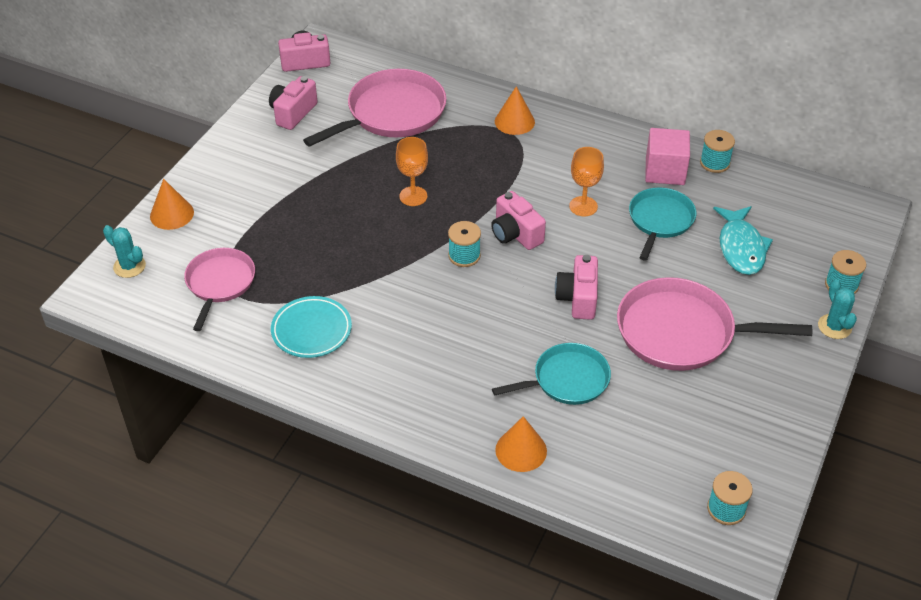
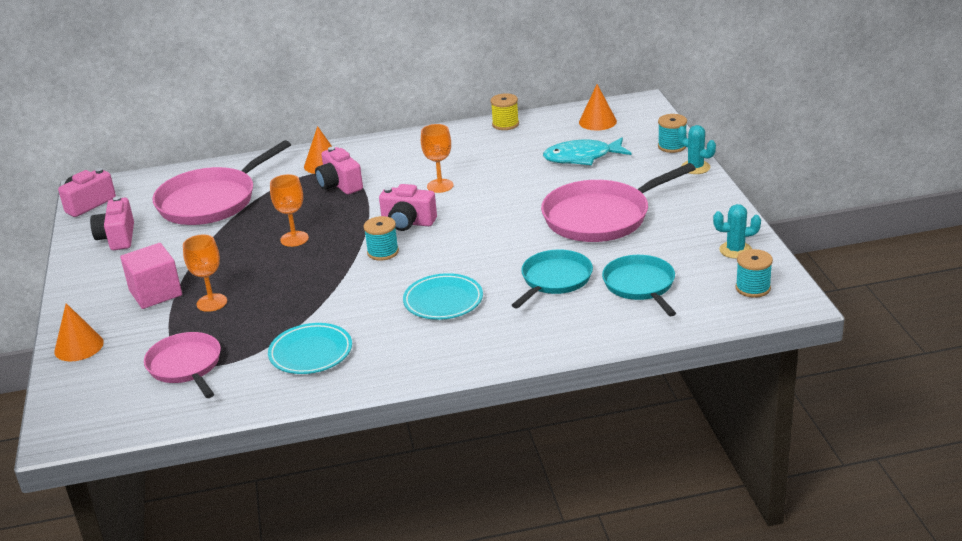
camera: 35 degrees left, 15 degrees down
turquoise cactus [103,225,146,278] -> turquoise cactus moved to [713,204,761,259]
pink pan [303,69,447,147] -> pink pan turned 150 degrees counterclockwise [153,140,291,225]
orange cone [495,416,547,472] -> orange cone moved to [579,84,617,130]
pink camera [555,255,598,320] -> pink camera moved to [315,147,363,195]
turquoise pan [629,187,697,261] -> turquoise pan moved to [602,255,676,316]
pink cube [645,128,690,185] -> pink cube moved to [120,243,182,309]
turquoise spool [700,130,735,173] -> yellow spool [490,93,519,130]
turquoise fish [713,206,773,275] -> turquoise fish turned 120 degrees clockwise [543,137,632,165]
none -> orange goblet [183,234,227,312]
none -> turquoise plate [403,273,483,320]

